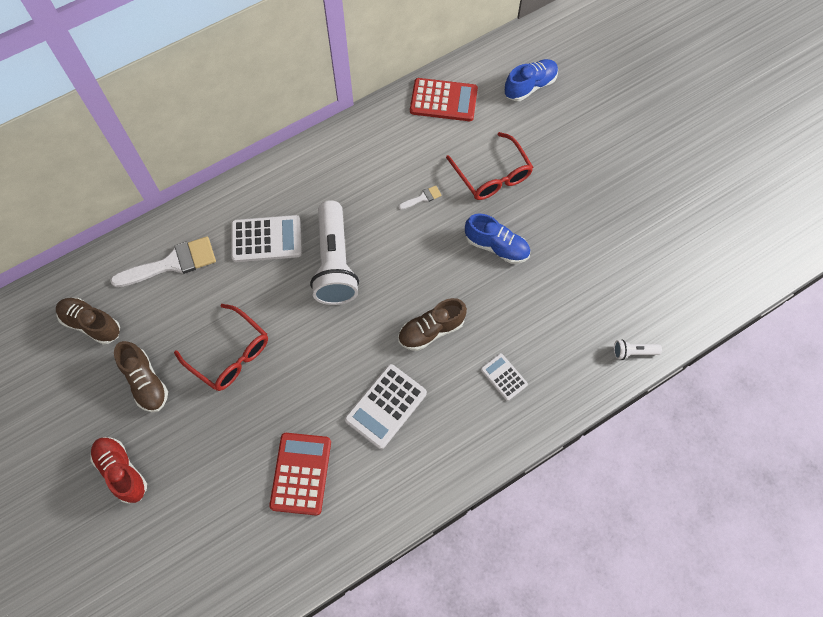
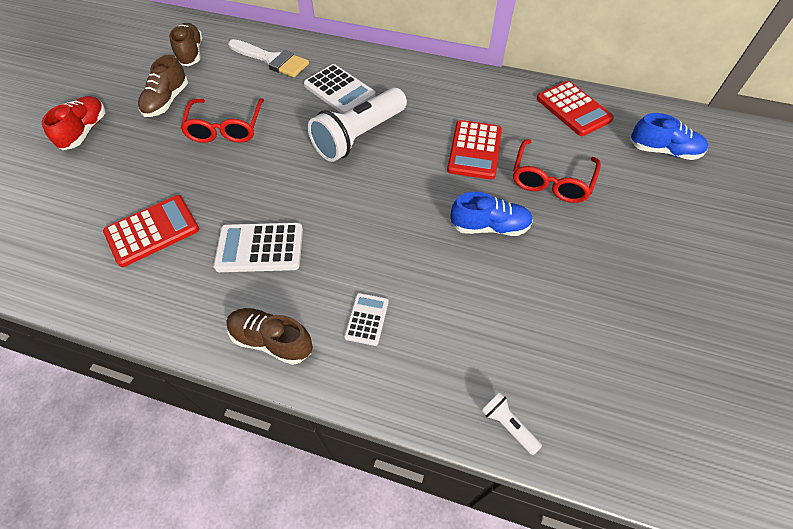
camera: 50 degrees right, 10 degrees down
white brush [398,185,442,210] -> red calculator [447,120,502,180]
brown shoe [398,298,467,351] -> brown shoe moved to [226,308,313,365]
blue shoe [465,213,530,264] -> blue shoe turned 75 degrees counterclockwise [451,192,533,236]

